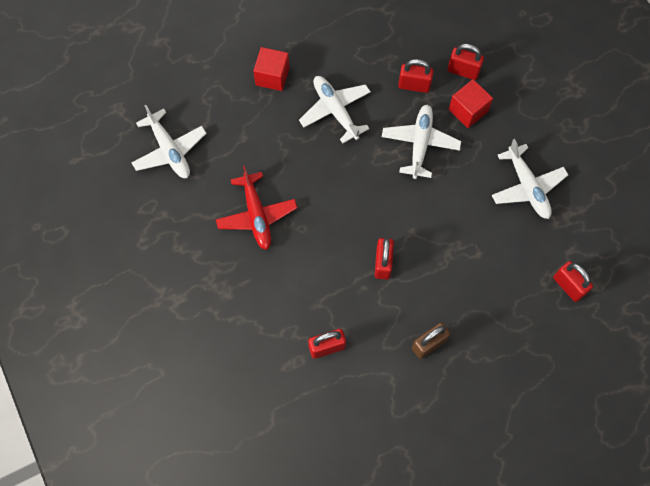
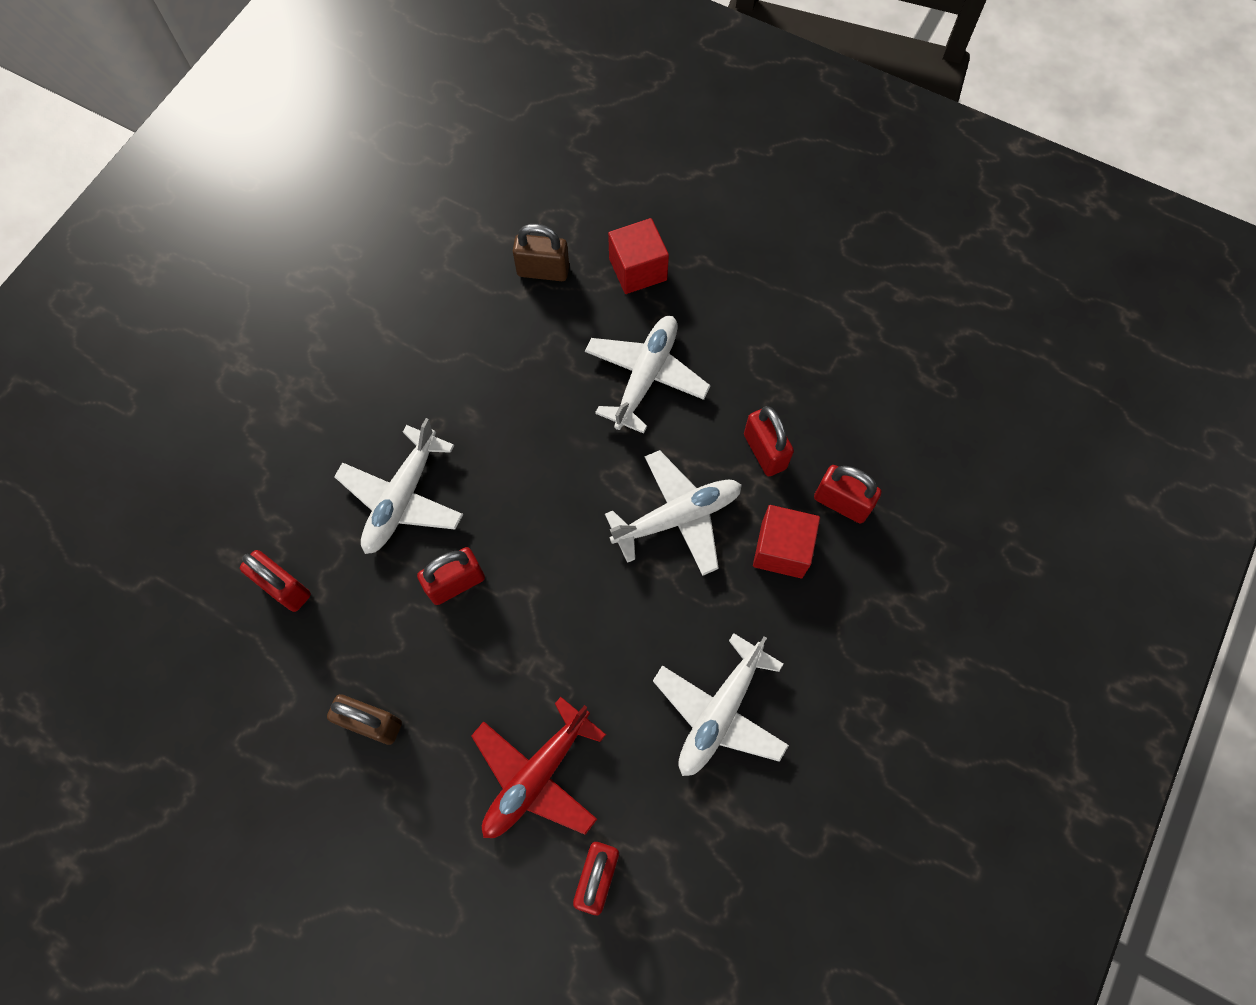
camera: 55 degrees right, 0 degrees up
white plane [132,105,207,178] -> white plane moved to [334,418,463,554]
red plane [216,165,297,250] -> red plane moved to [471,697,606,838]
red padlock [447,44,484,80] -> red padlock turned 45 degrees counterclockwise [814,465,881,523]
none -> brown padlock [513,224,569,281]

